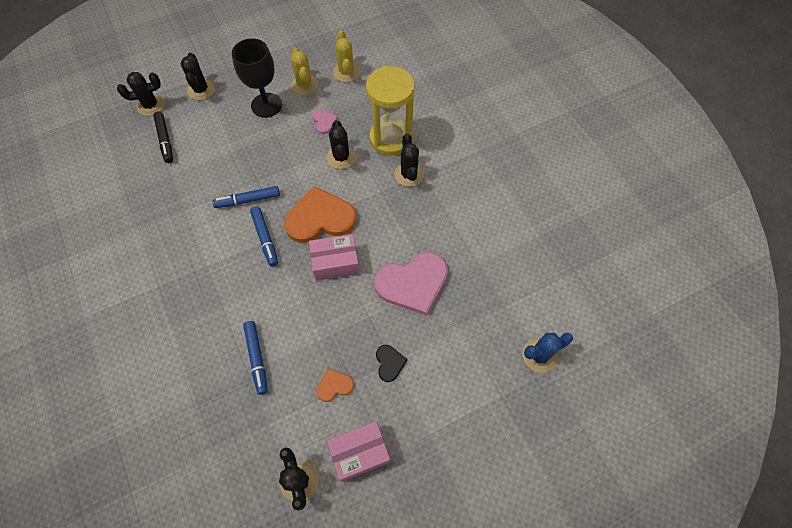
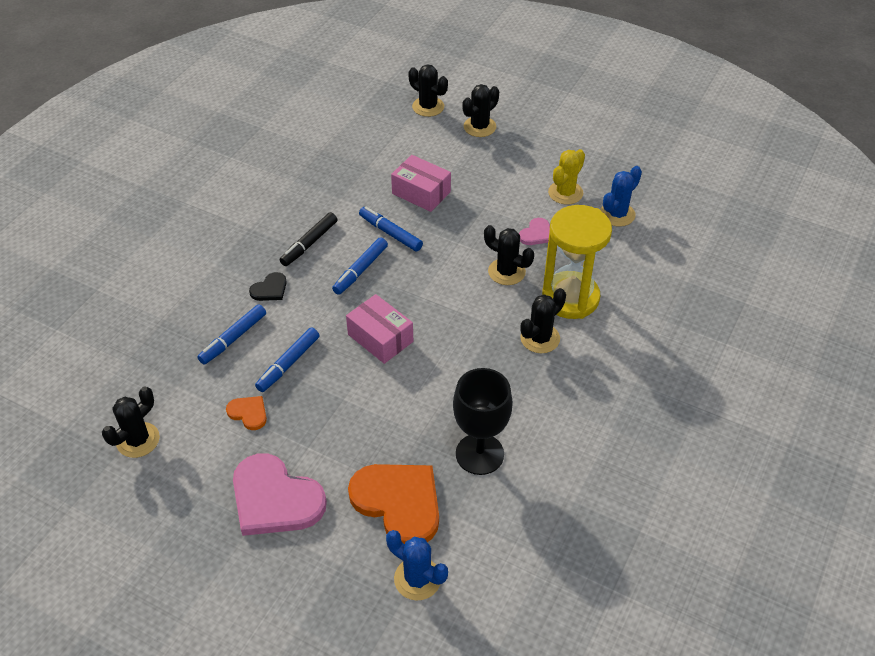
camera: 55 degrees right, 15 degrees down
black marker [153,111,173,163] -> black marker moved to [280,212,337,266]
black goblet [232,38,282,118] -> black goblet moved to [453,368,513,475]
orange heart [284,186,356,243] -> orange heart moved to [348,464,439,544]
black cactus [327,120,356,169] -> black cactus turned 75 degrees clockwise [484,225,534,285]
pink box [327,421,390,482] -> pink box moved to [391,155,451,212]
yellow cactus [333,30,360,82] -> blue cactus [600,166,642,227]
pink heart [374,252,448,316] -> pink heart moved to [233,453,327,536]
black heart [376,345,408,382] -> black heart moved to [249,272,287,301]
none -> blue marker [255,328,319,392]

